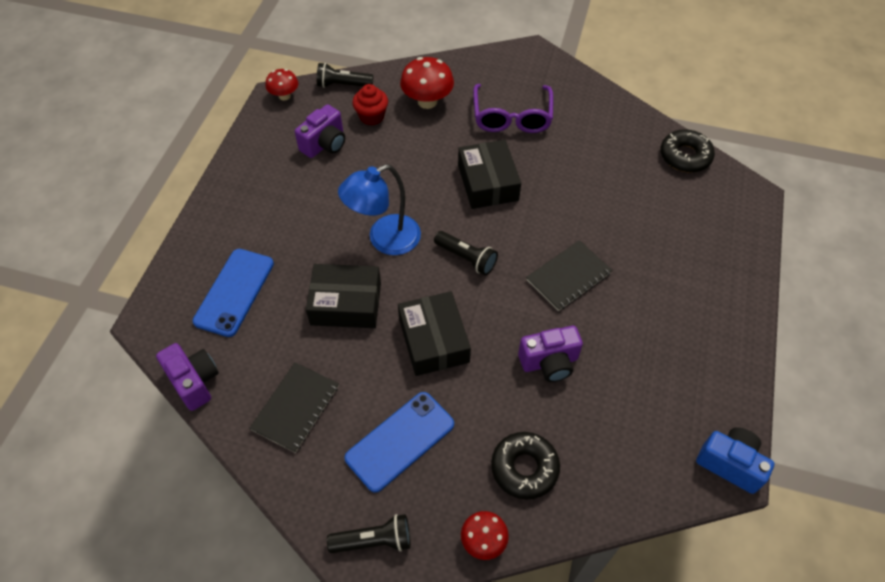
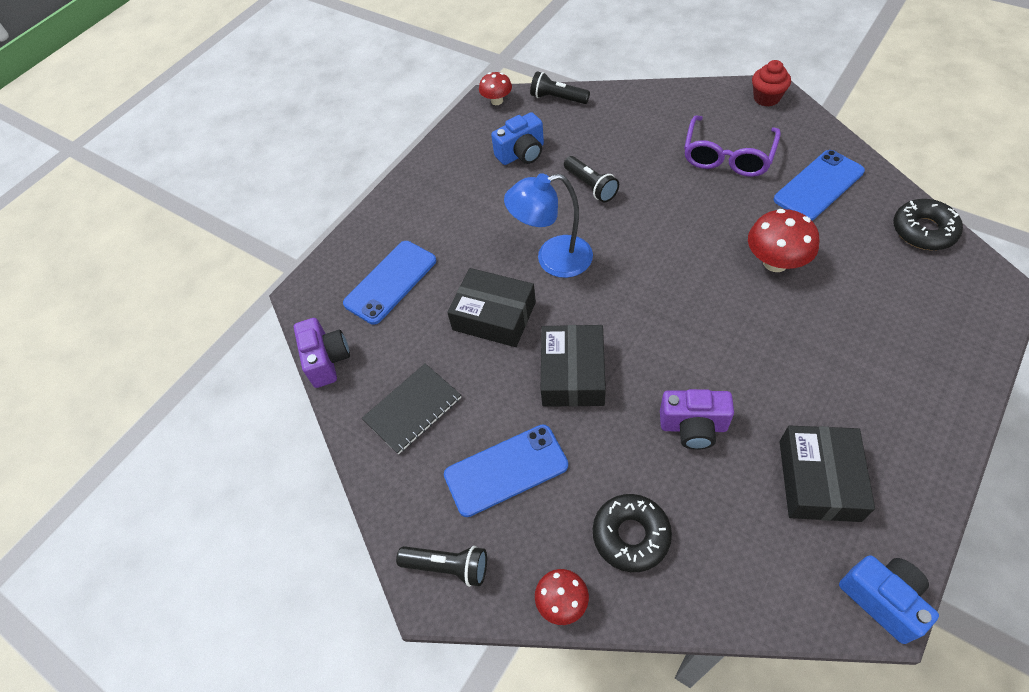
camera: 25 degrees right, 0 degrees up
purple camera [295,104,345,158] -> blue camera [491,112,544,165]
red cupcake [352,84,388,126] -> red cupcake moved to [752,60,791,107]
red mushroom [400,57,454,109] -> red mushroom moved to [748,209,819,272]
black flashlight [434,231,498,275] -> black flashlight moved to [564,156,619,203]
black box [458,140,521,209] -> black box moved to [780,426,875,522]
black notebook [526,240,613,311] -> none
none -> blue phone [774,150,865,221]

